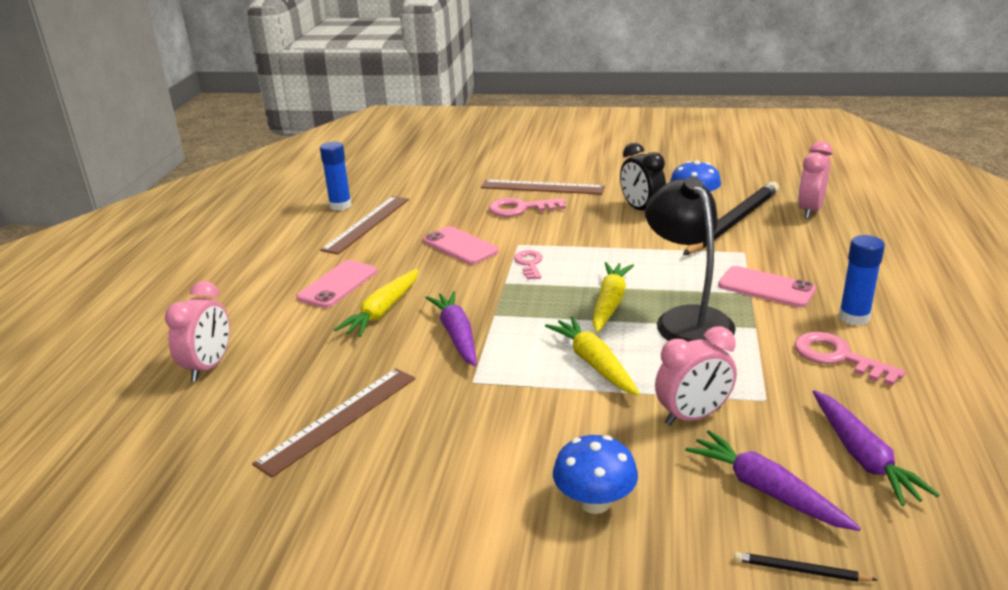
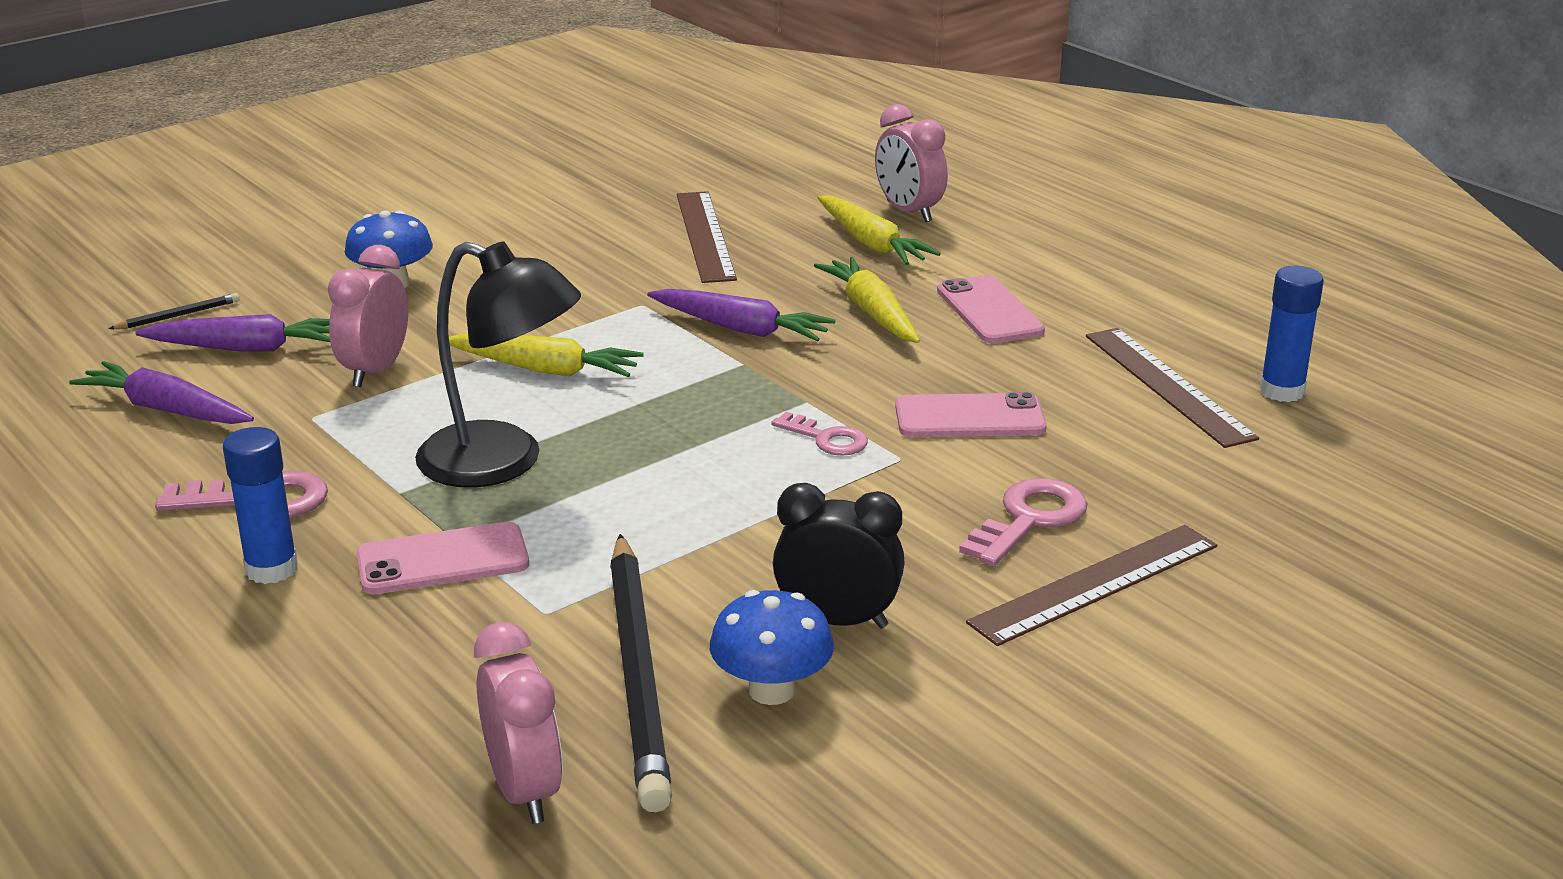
camera: 130 degrees right, 0 degrees up
yellow carrot [592,262,634,332] -> yellow carrot moved to [817,195,941,265]

